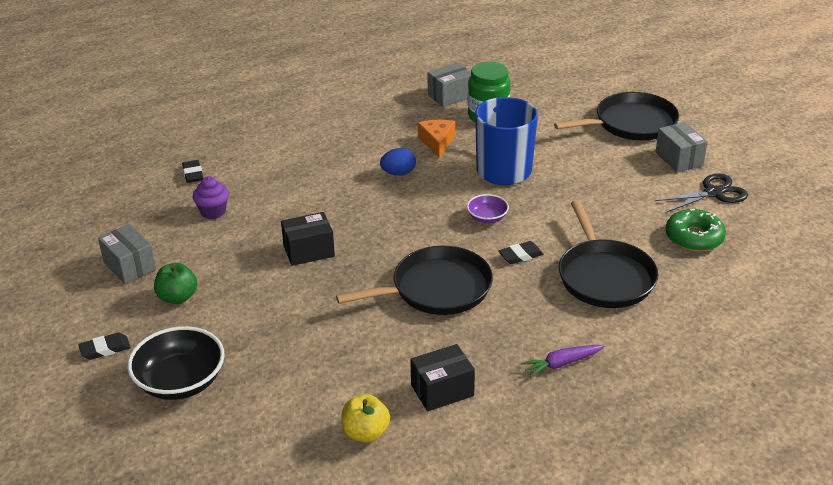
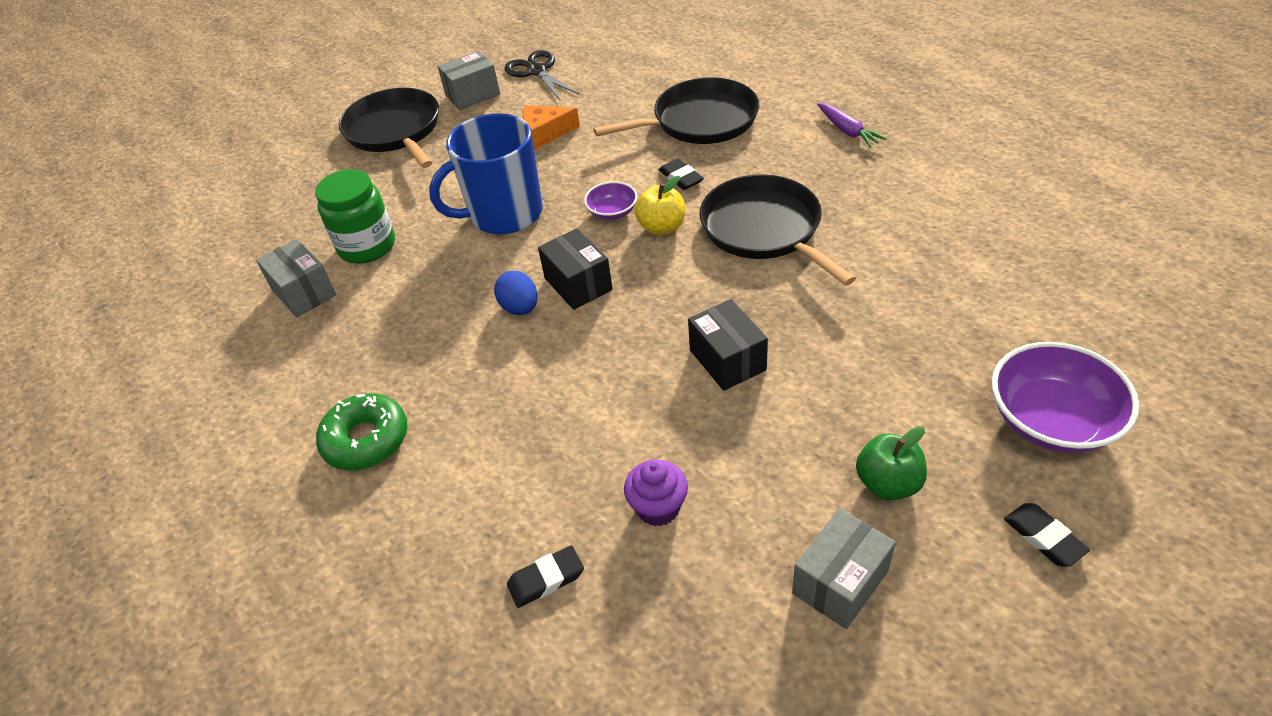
camera: 95 degrees left, 10 degrees up
black bowl [127,326,225,400] -> purple bowl [991,342,1139,453]
yellow apple [341,394,390,442] -> yellow apple moved to [634,176,685,235]
black box [410,344,475,411] -> black box moved to [538,228,613,310]
orange cheese [418,120,455,158] -> orange cheese moved to [522,105,580,150]
green donut [666,209,726,252] -> green donut moved to [316,393,408,471]

